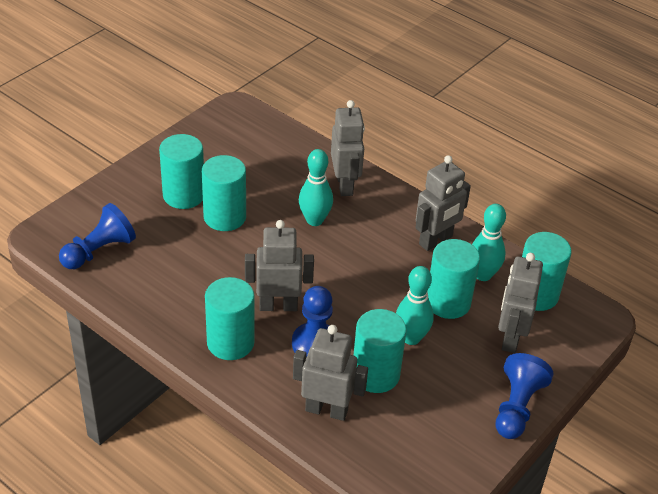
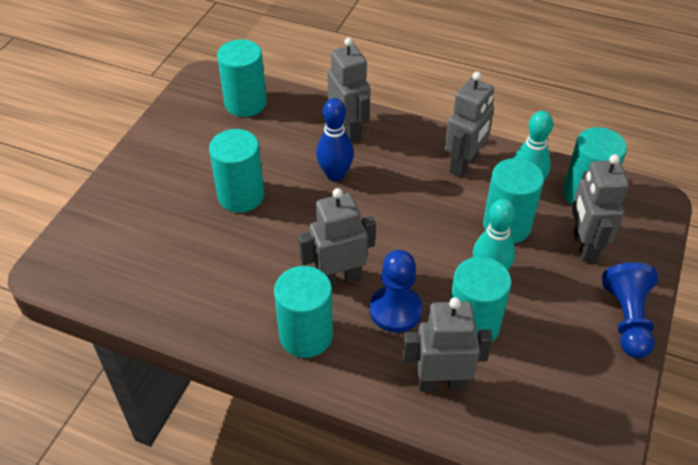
camera: 15 degrees left, 5 degrees up
blue pawn [59,203,136,269] -> none
turquoise cylinder [159,134,204,209] -> turquoise cylinder moved to [217,39,267,117]
turquoise bowling pin [299,149,333,226] -> blue bowling pin [316,98,354,181]

